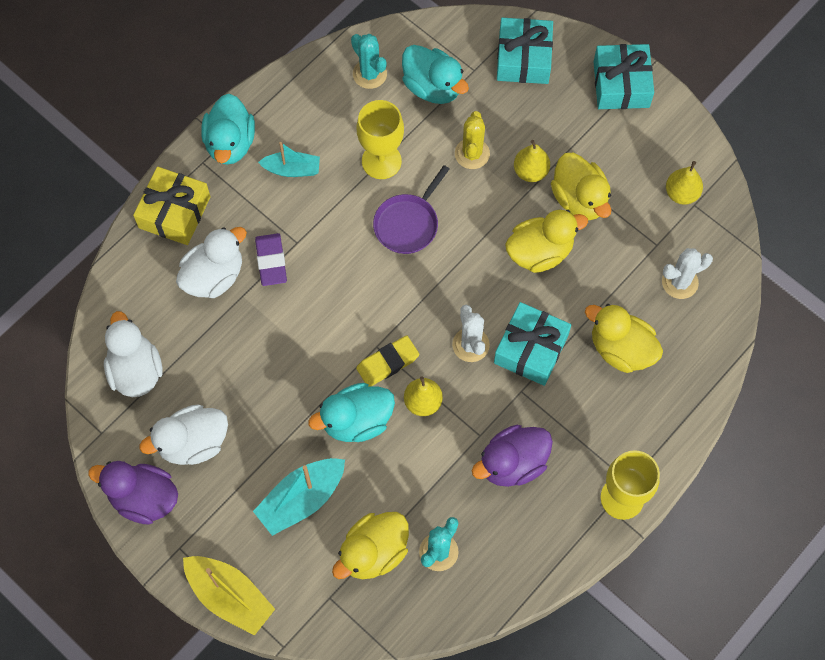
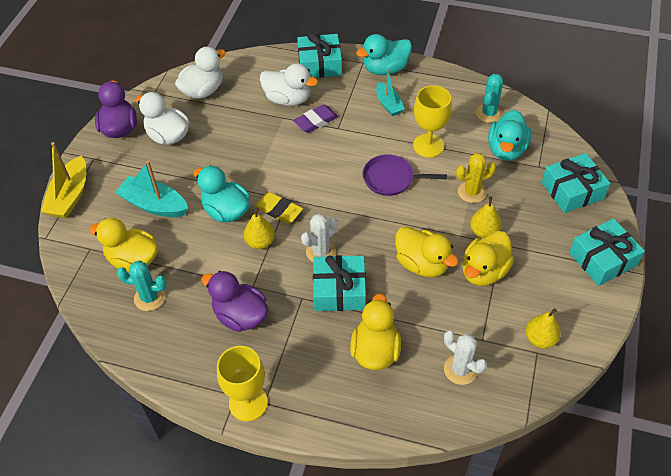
camera: 65 degrees right, 15 degrees down
yellow gift [133,167,210,245] -> turquoise gift [297,33,342,78]

